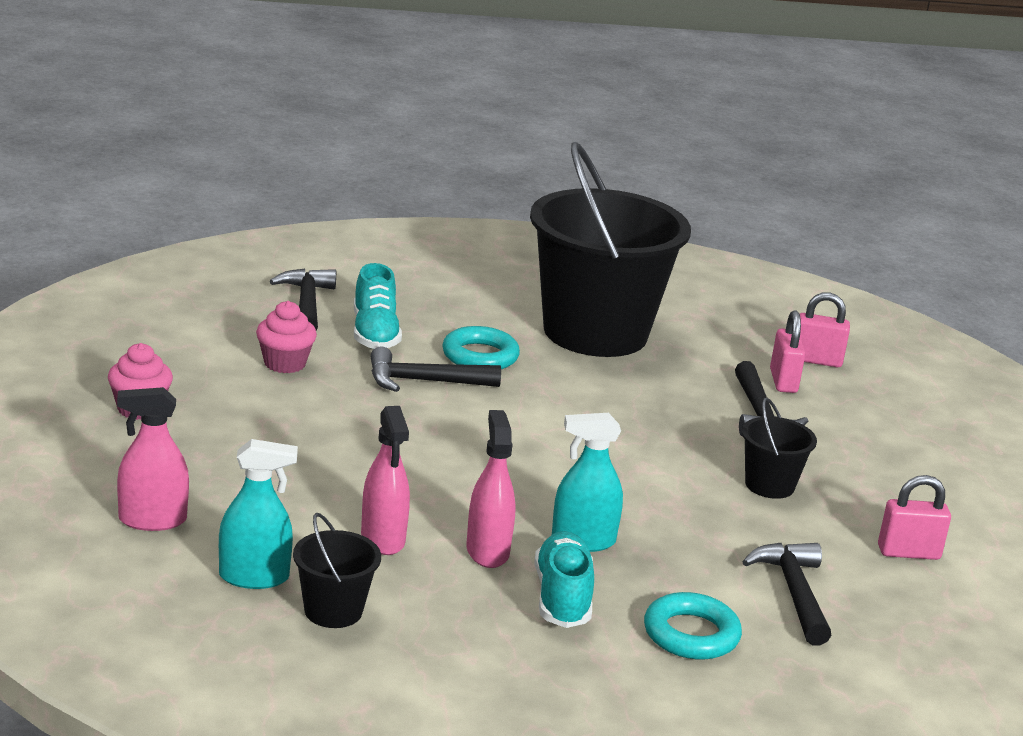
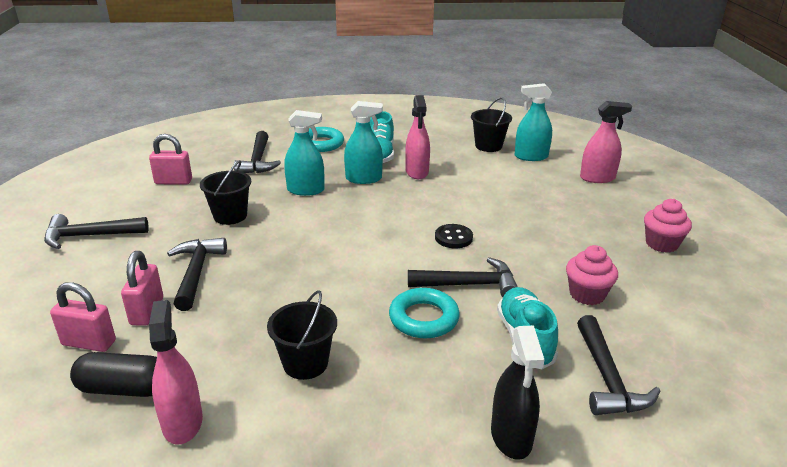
camera: 175 degrees left, 5 degrees up
pink spray bottle [361,406,410,555] -> pink spray bottle moved to [149,300,203,444]
black bucket [530,142,691,357] -> black bucket [267,290,337,380], size x0.41
none -> black hammer [44,214,149,249]
none -> black capsule [70,352,157,397]
none -> turquoise spray bottle [284,110,325,196]
none -> black button [435,224,473,248]
none -> black spray bottle [491,326,544,460]

